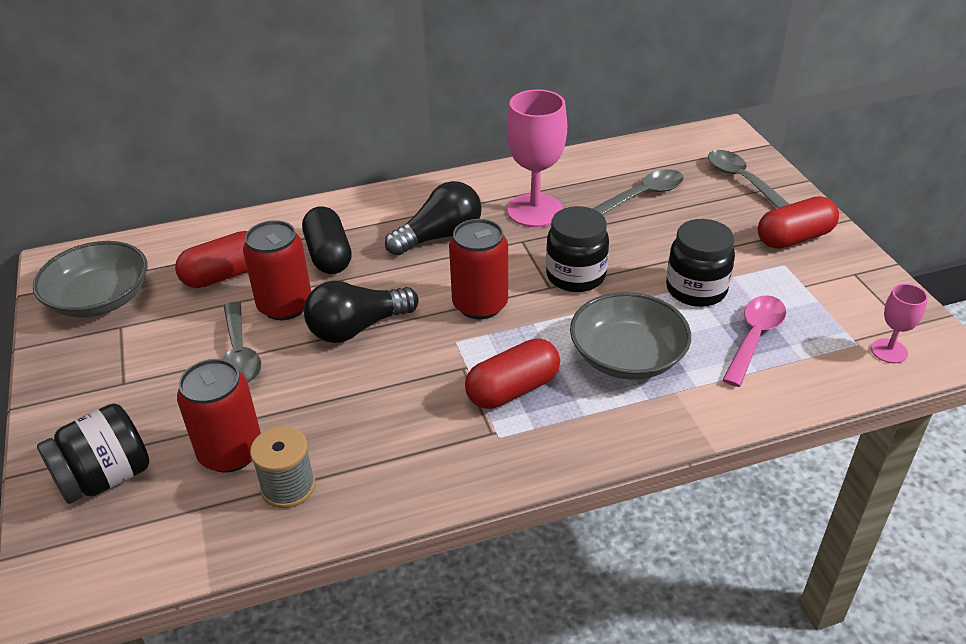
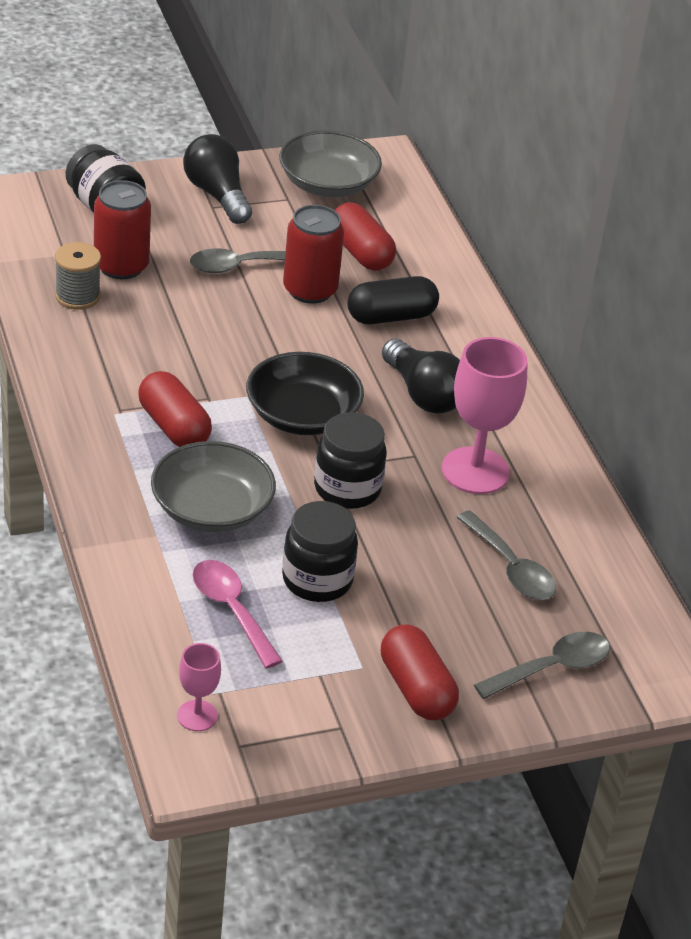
camera: 85 degrees right, 0 degrees up
black light bulb [304,281,419,343] -> black light bulb moved to [183,134,252,224]
red can [449,219,508,319] -> black bowl [246,352,364,435]
pink spoon [722,295,786,387] -> pink spoon turned 150 degrees counterclockwise [193,560,283,669]

